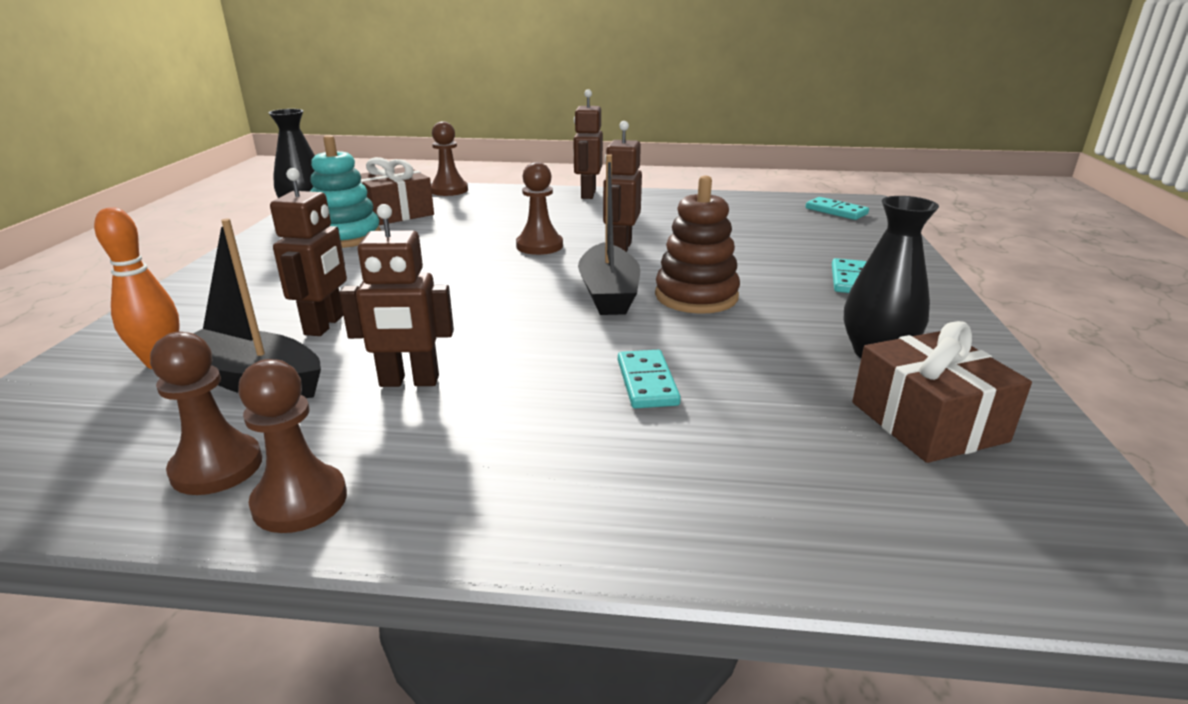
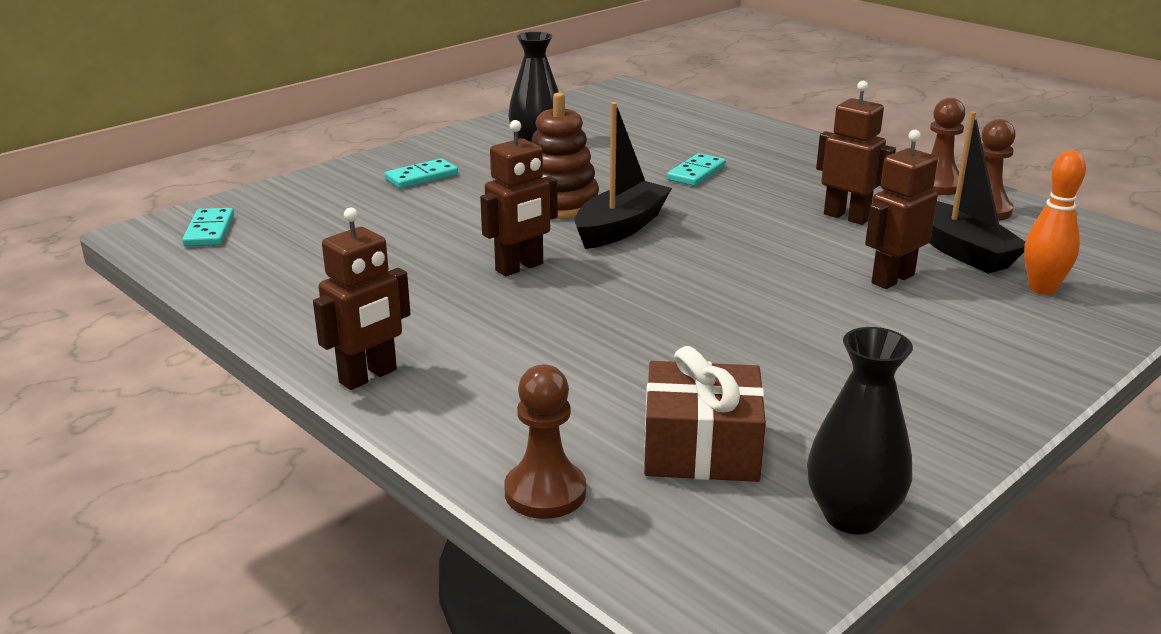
camera: 140 degrees left, 0 degrees up
turquoise stacking toy [310,135,381,248] -> none
brown pawn [516,162,563,255] -> none
brown gift [852,321,1032,463] -> none

